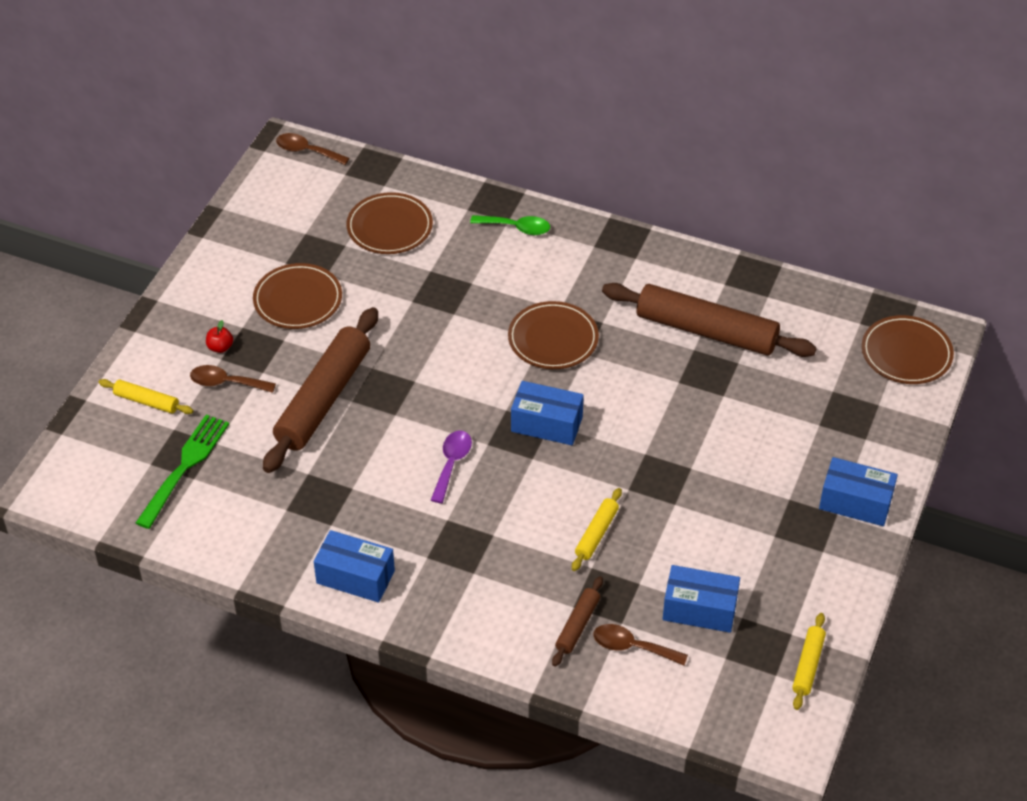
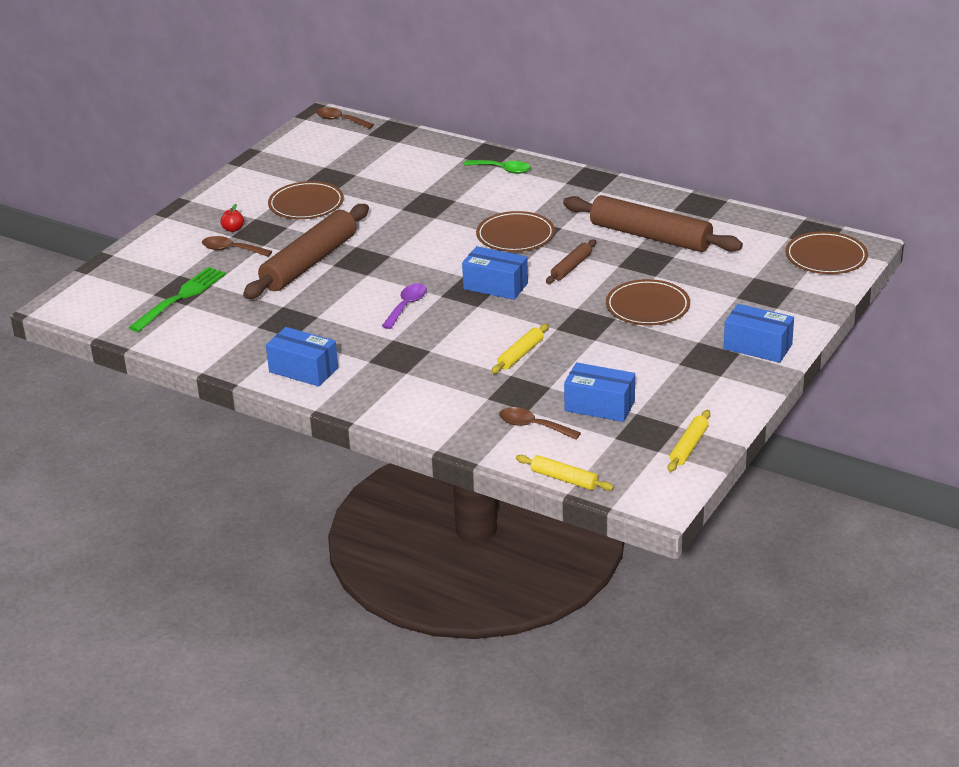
camera: 10 degrees right, 15 degrees down
yellow rolling pin [99,379,193,414] -> yellow rolling pin moved to [516,455,614,491]
brown plate [347,192,433,254] -> brown plate moved to [606,279,690,325]
brown rolling pin [552,576,603,666] -> brown rolling pin moved to [546,239,596,284]

